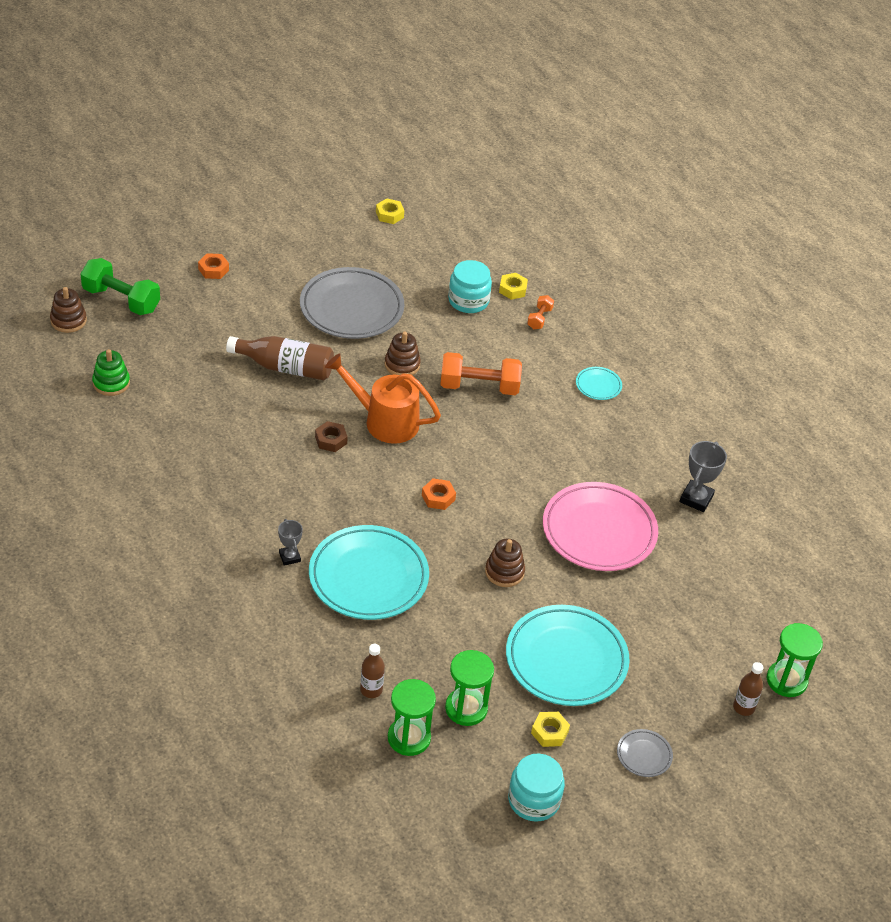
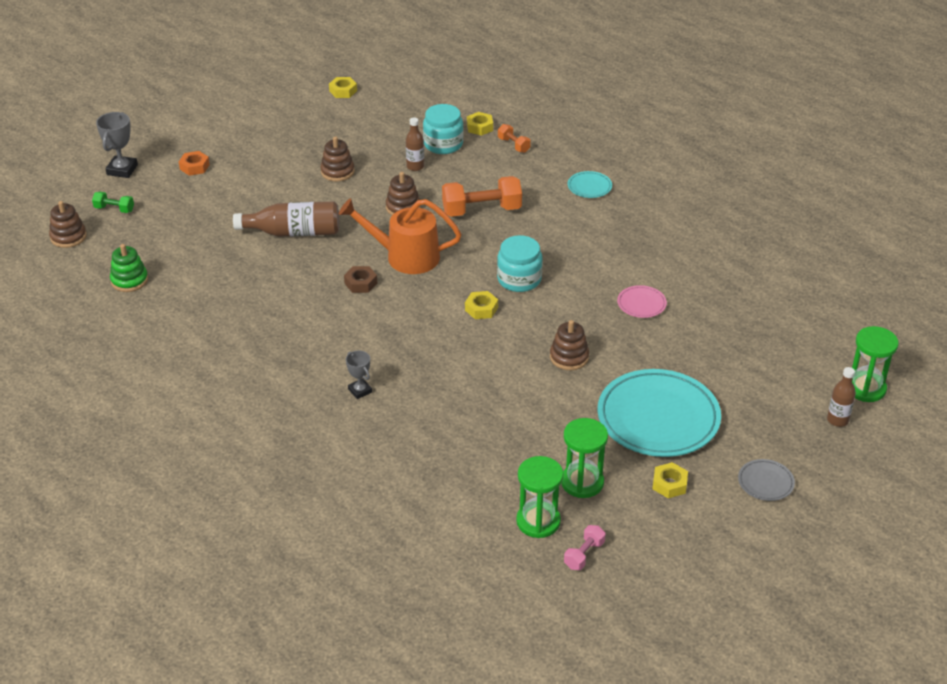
camera: 10 degrees left, 5 degrees down
green dumbbell [81,258,160,315] -> green dumbbell [92,192,134,213], size x0.50
grey plate [300,267,404,339] -> brown stacking toy [320,137,355,182]
turquoise plate [309,525,429,620] -> none
brown bottle [360,644,385,698] -> brown bottle moved to [406,118,424,171]
orange nut [422,478,456,510] -> yellow nut [465,291,498,319]
turquoise jar [508,753,565,822] -> turquoise jar moved to [497,235,543,292]
orange dumbbell [527,295,554,329] -> orange dumbbell turned 45 degrees counterclockwise [498,124,531,153]
pink plate [543,482,658,571] -> pink plate [617,285,667,318], size x0.44
grey trophy [679,441,727,512] -> grey trophy moved to [96,112,138,178]
none -> pink dumbbell [564,525,605,570]

